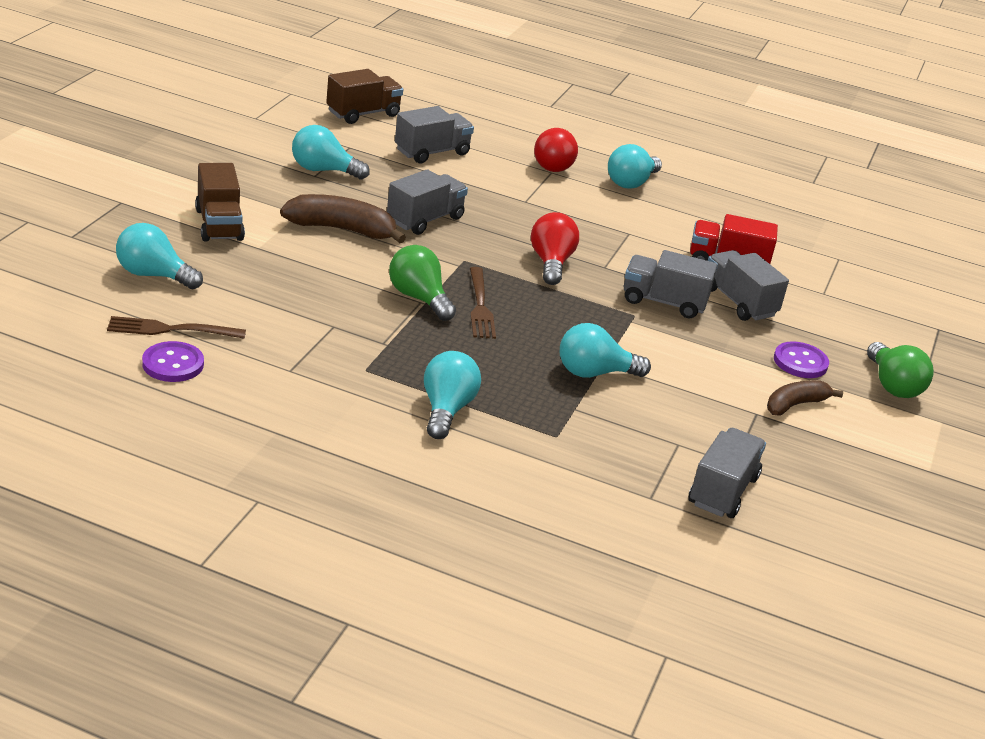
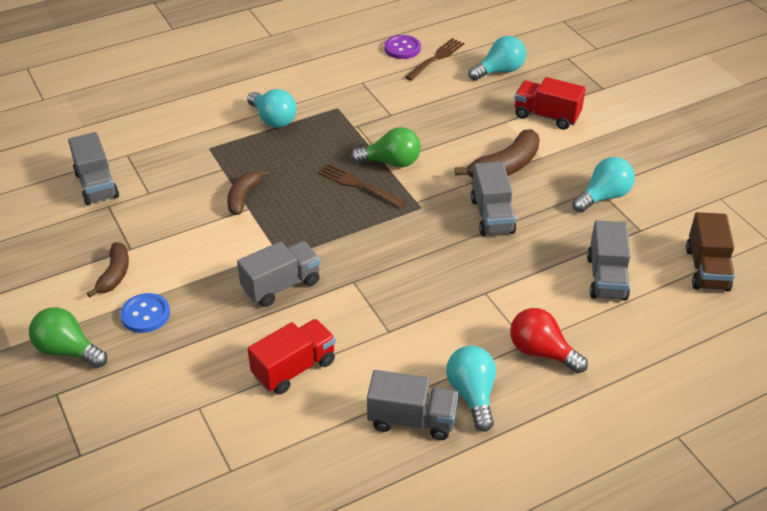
camera: 135 degrees right, 10 degrees up
brown truck [195,163,245,241] -> red truck [514,77,586,130]
red light bulb [531,212,579,285] -> none
turquoise light bulb [560,323,651,378] -> brown banana [227,170,269,215]
grey truck [708,250,789,321] -> grey truck moved to [367,370,458,440]
purple button [774,341,829,378] -> blue button [120,293,170,333]

